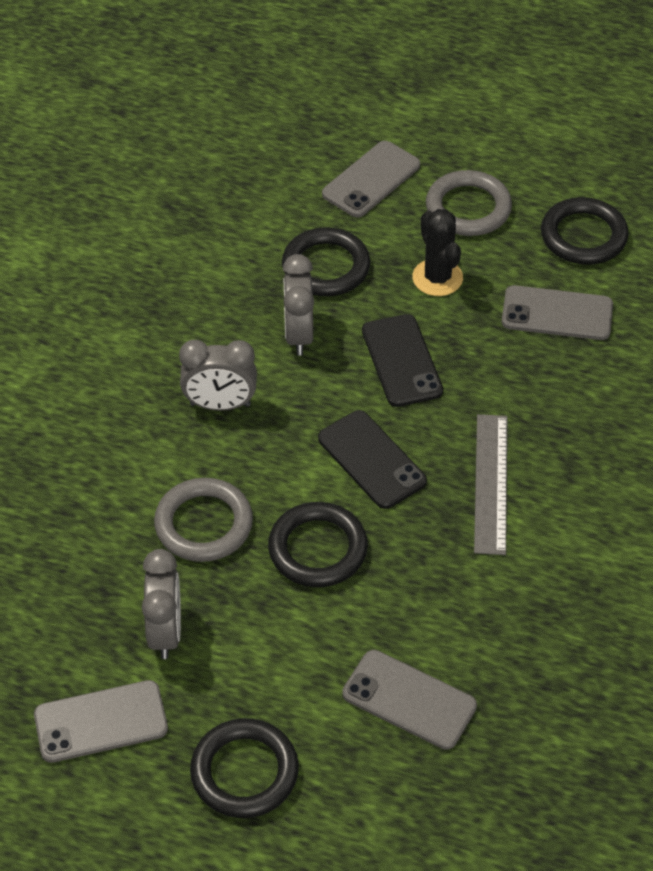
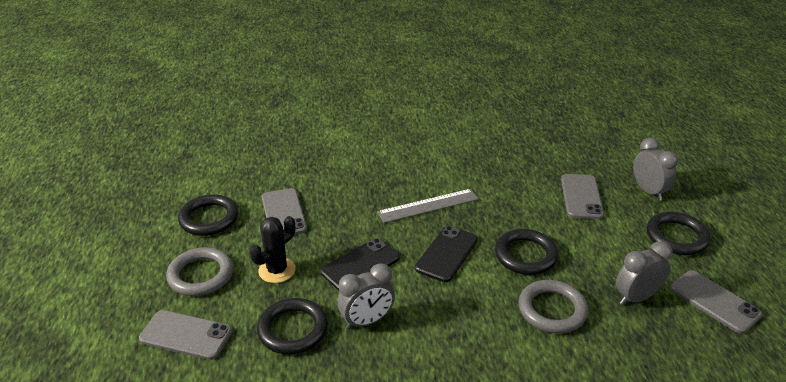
camera: 115 degrees left, 15 degrees down
grey clock [179,340,257,411] -> grey clock moved to [633,138,678,201]

